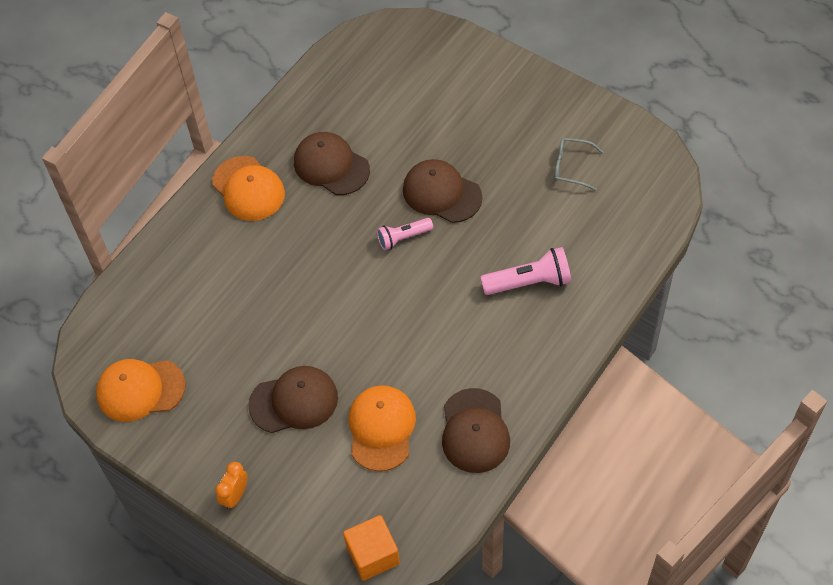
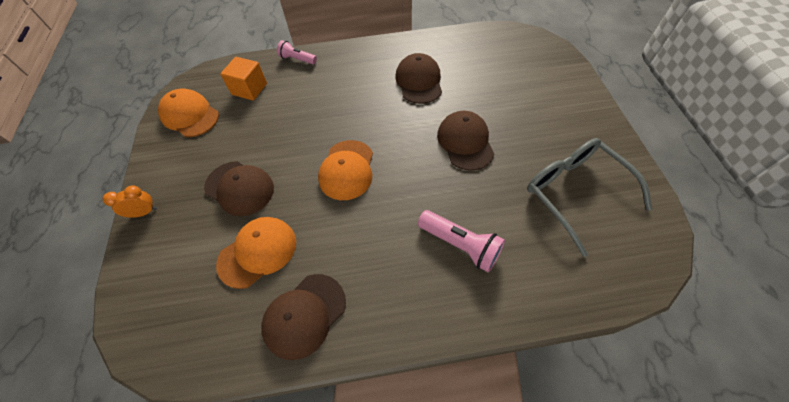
camera: 45 degrees right, 0 degrees up
orange cap [212,156,285,221] -> orange cap moved to [318,140,373,200]
orange cube [343,515,400,581] -> orange cube moved to [220,57,267,101]
pink flashlight [377,218,433,250] -> pink flashlight moved to [277,40,317,65]
grey glasses [554,138,603,191] -> grey glasses [527,138,652,257], size x2.02

